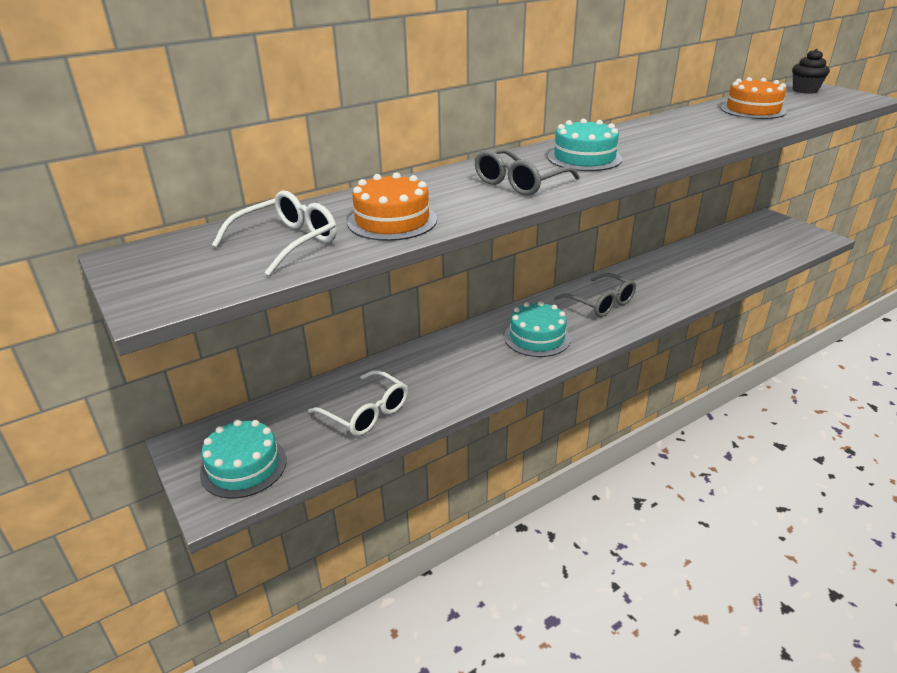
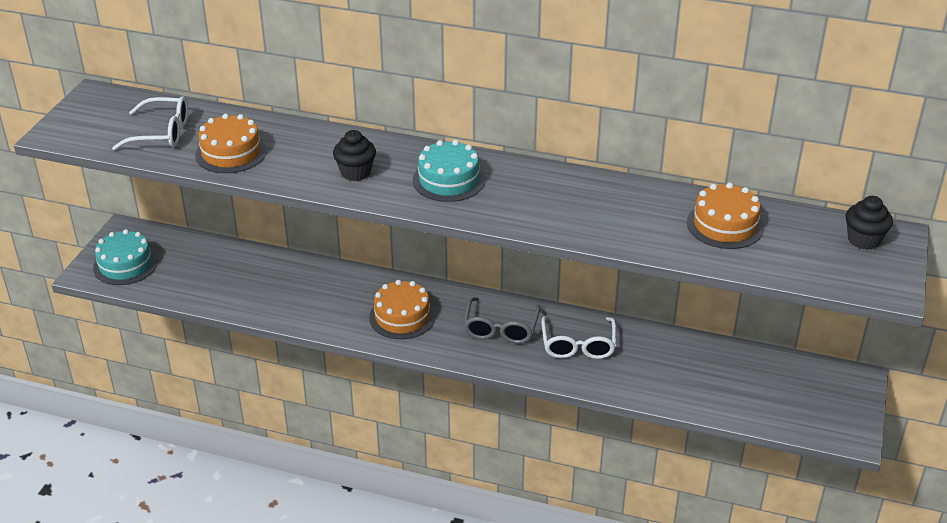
camera: 50 degrees right, 5 degrees up
white glasses [308,370,408,436] -> white glasses moved to [541,316,616,359]
grey glasses [474,149,580,196] -> black cupcake [333,130,376,181]
turquoise cake [504,301,571,357] -> orange cake [369,280,436,339]

